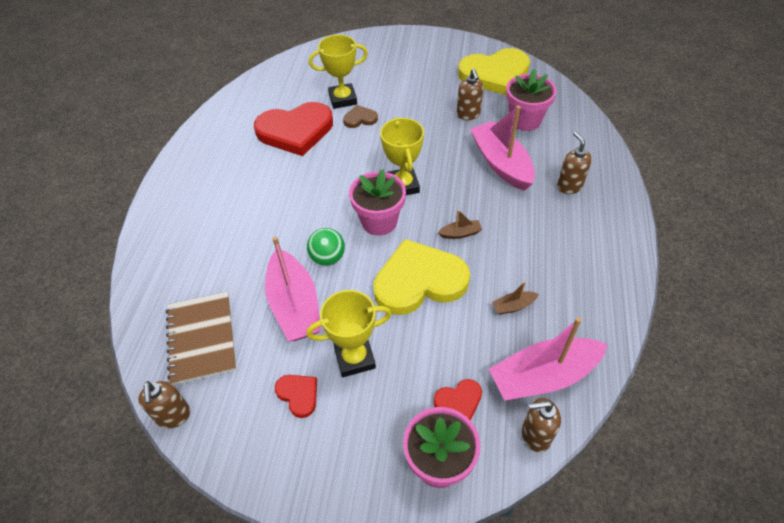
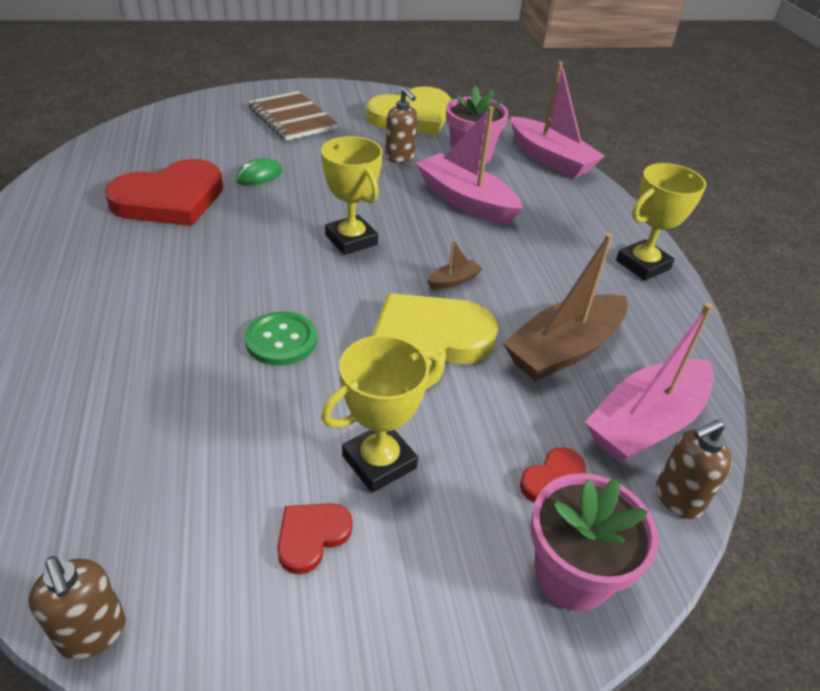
camera: 25 degrees left, 10 degrees down
brown notebook [166,292,236,385] -> brown notebook moved to [248,91,338,141]
pink boat [265,236,321,342] -> pink boat moved to [511,61,605,178]
red heart [275,375,317,418] -> red heart turned 75 degrees counterclockwise [277,503,353,574]
green ball [307,228,345,266] -> green button [245,311,317,366]
yellow trophy [309,35,368,109] -> yellow trophy moved to [616,163,706,281]
brown heart [343,105,378,128] -> green mouse [236,158,282,186]
pink flower pot [349,169,406,236] -> none
brown boat [492,281,539,315] -> brown boat [503,233,628,381], size x2.34
brown soap dispenser [557,132,592,194] -> none

